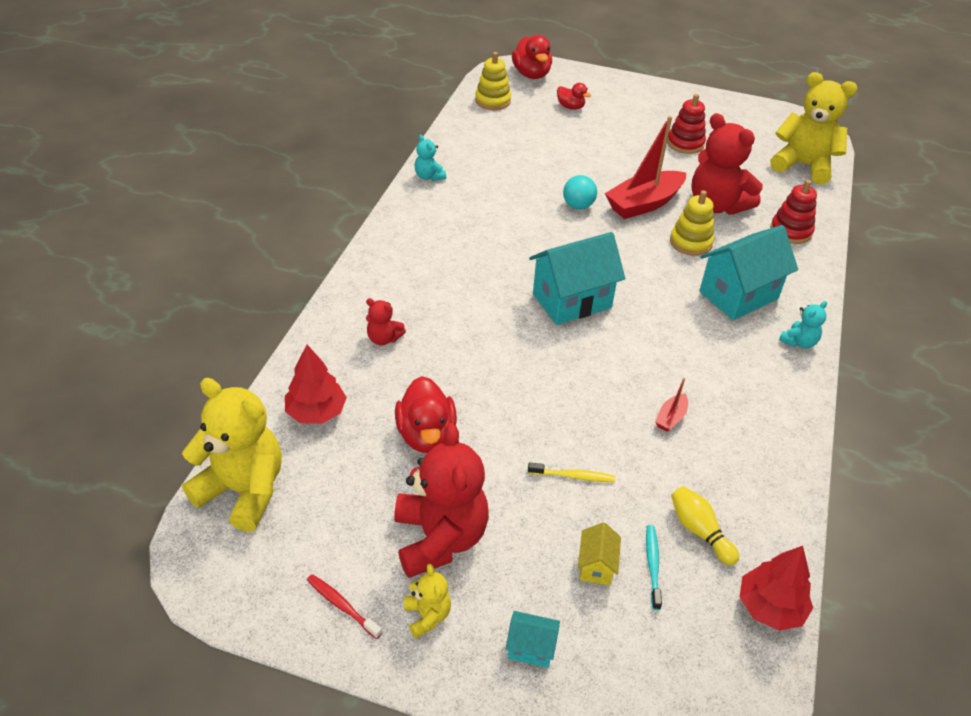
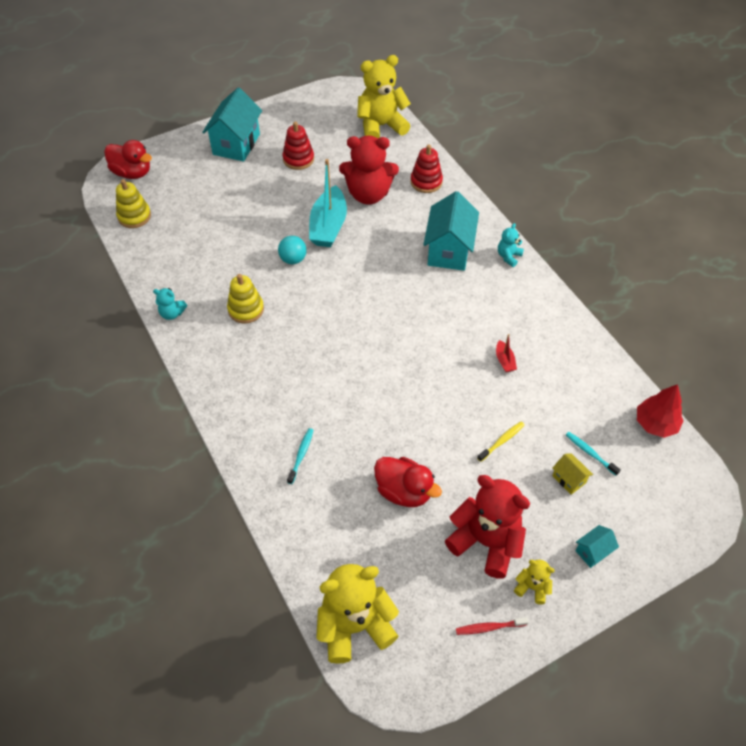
camera: 45 degrees left, 10 degrees up
red tree [285,345,347,424] -> none
red teddy bear [366,298,406,345] -> turquoise toothbrush [287,428,314,484]
turquoise house [529,232,625,325] -> turquoise house moved to [202,87,262,162]
red duck [557,83,591,110] -> none
red boat [605,116,686,219] -> turquoise boat [309,159,347,247]
yellow stacking toy [670,190,714,256] -> yellow stacking toy moved to [227,274,264,324]
yellow bowling pin [671,486,739,565] -> none
turquoise teddy bear [779,301,827,348] -> turquoise teddy bear turned 150 degrees counterclockwise [498,223,524,267]

